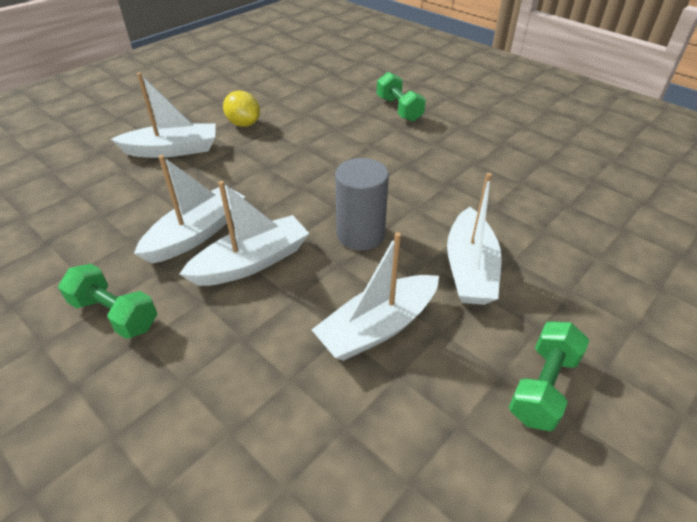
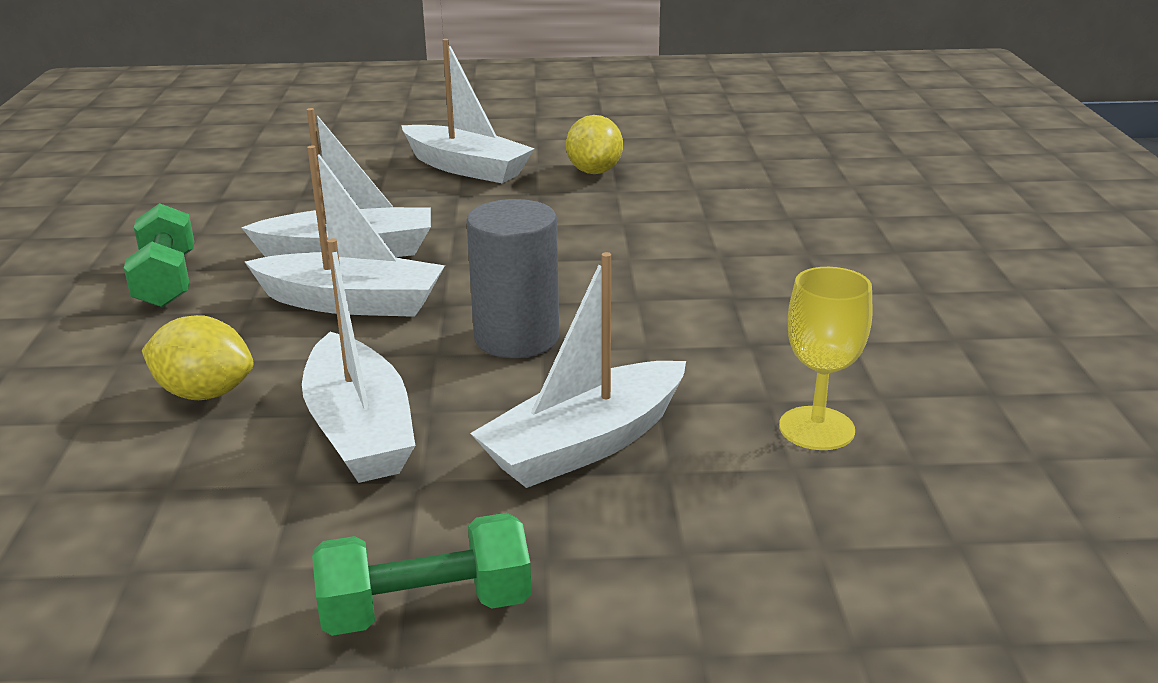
camera: 45 degrees right, 15 degrees down
white boat [312,232,439,361] -> white boat turned 120 degrees counterclockwise [302,238,416,483]
green dumbbell [377,72,426,122] -> none
none -> yellow lemon [142,315,253,400]
none -> yellow goblet [779,267,872,450]

